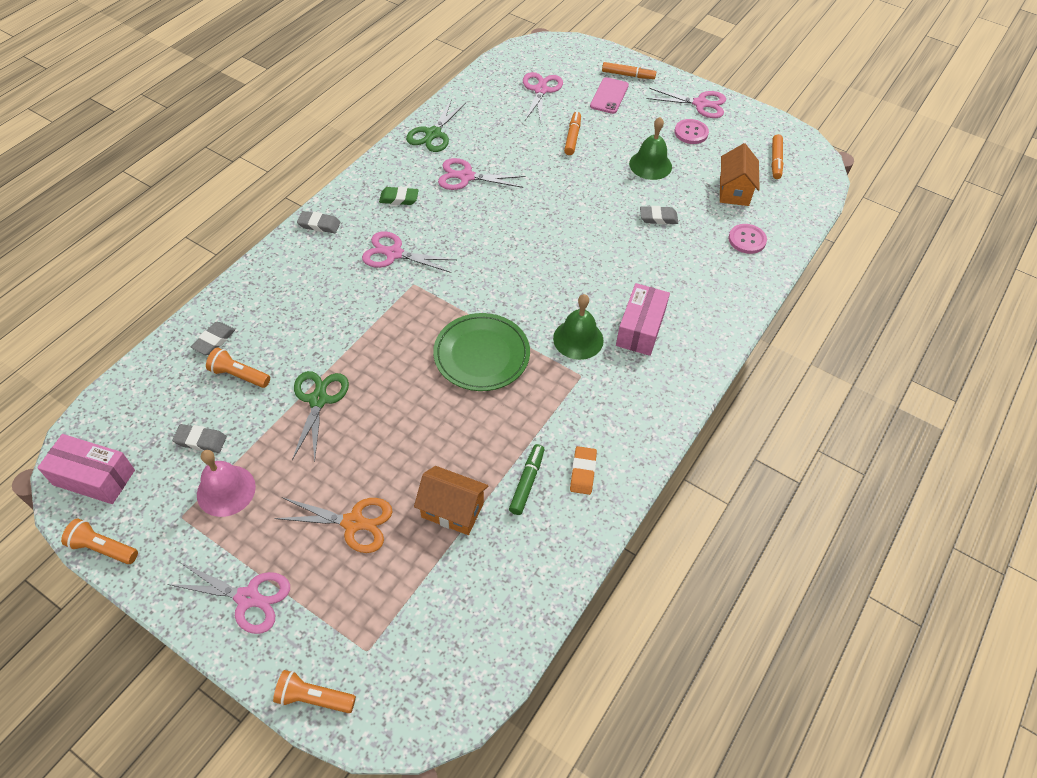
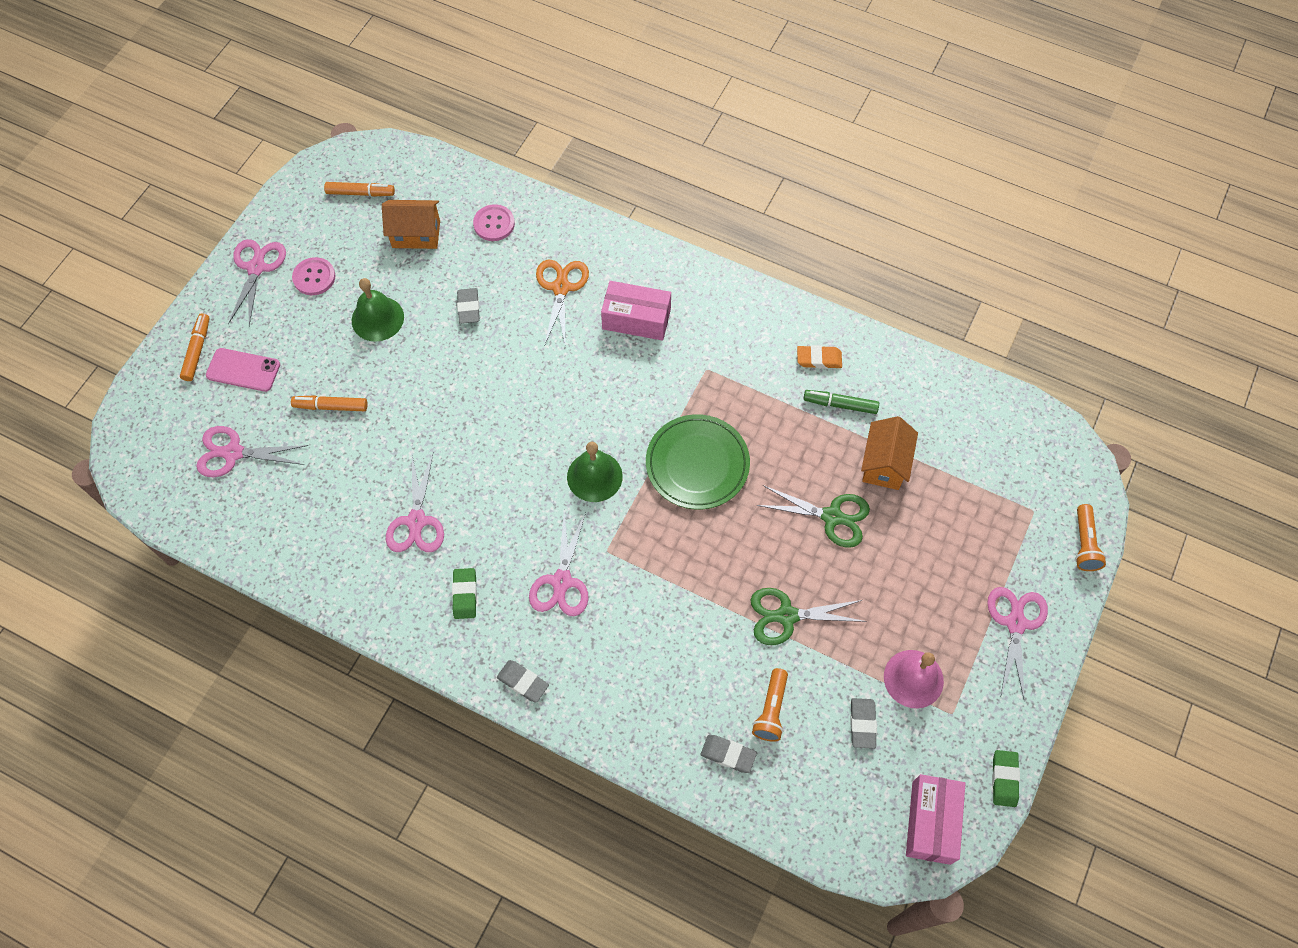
camera: 95 degrees left, 10 degrees up
orange flashlight [61,518,138,564] -> green eraser [992,750,1020,807]
orange scissors [274,497,393,553] -> orange scissors moved to [536,260,589,348]
grey eraser [297,211,340,233] -> grey eraser turned 60 degrees counterclockwise [497,660,549,703]
green scissors [406,99,466,152] -> green scissors moved to [757,485,870,548]
green bell [553,294,604,360] -> green bell moved to [567,442,623,502]

